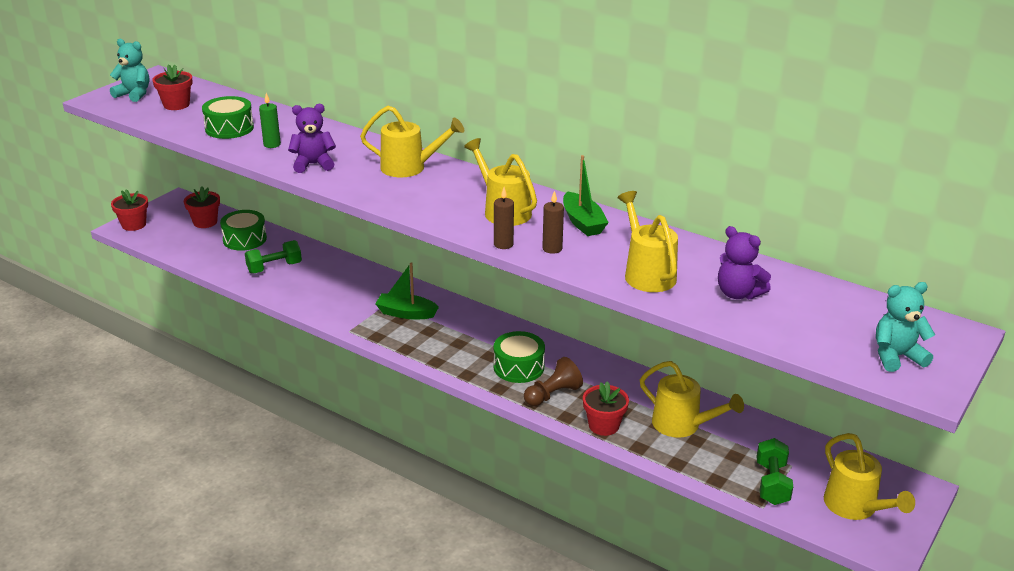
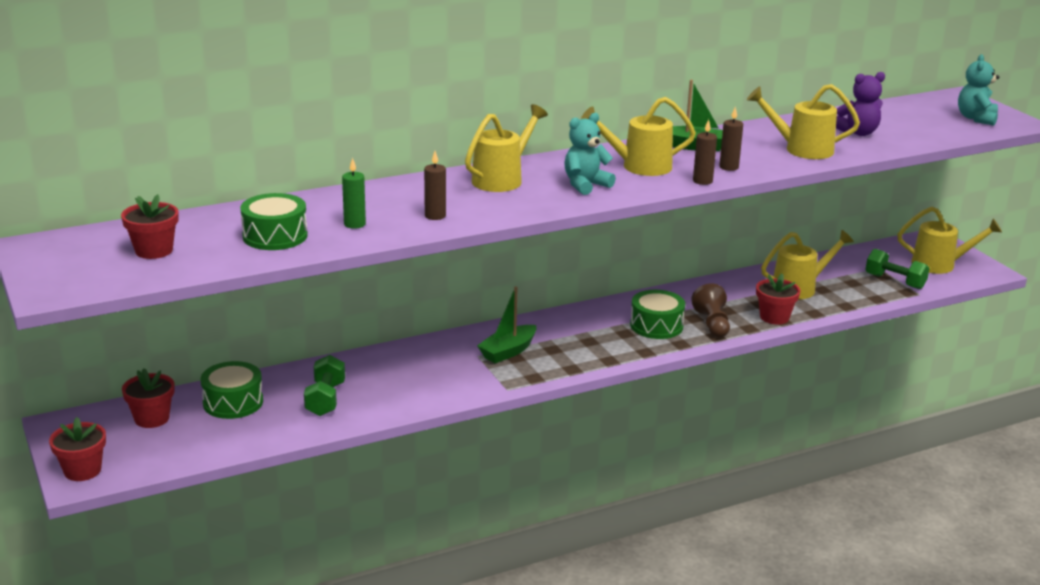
camera: 60 degrees left, 5 degrees down
turquoise teddy bear [110,39,149,102] -> turquoise teddy bear moved to [564,113,616,195]
purple teddy bear [288,104,336,173] -> brown candle [424,151,446,220]

